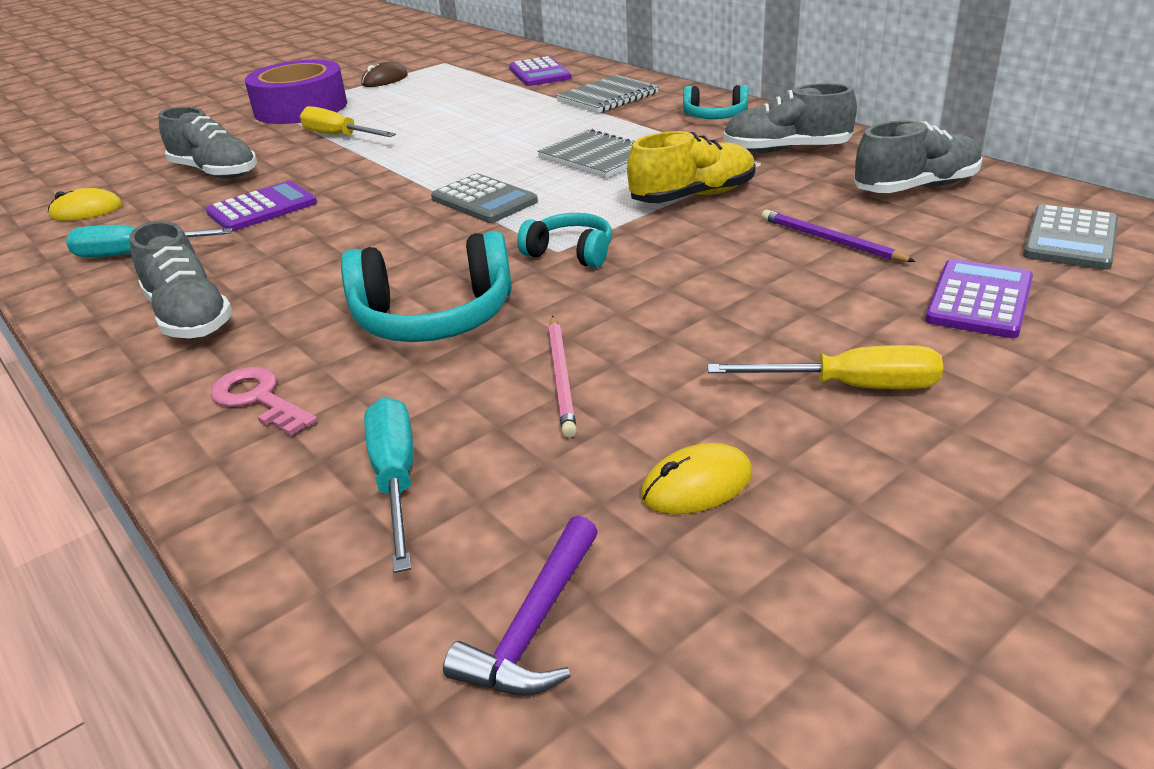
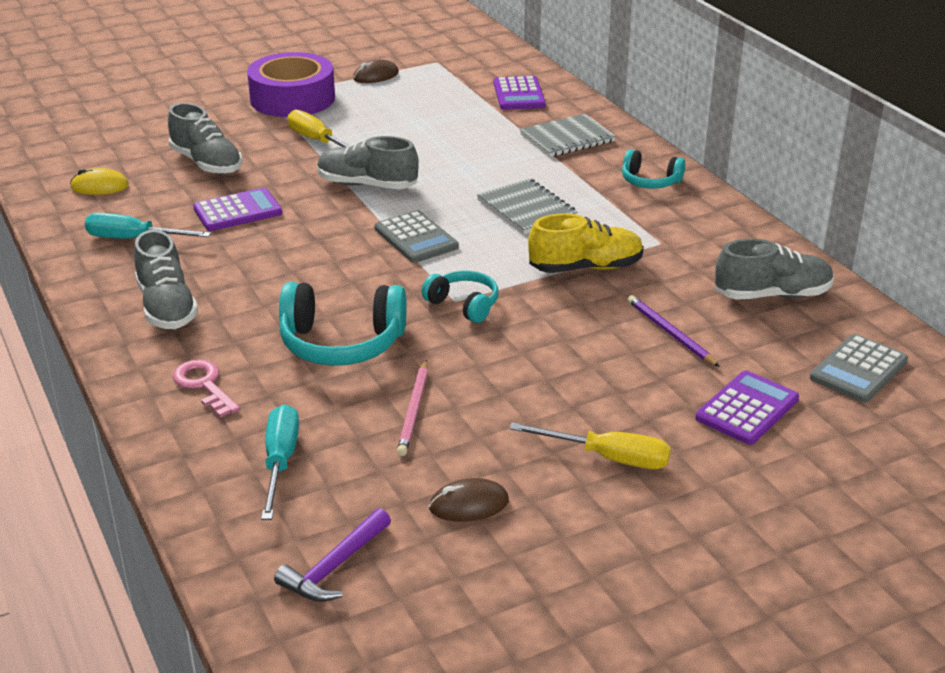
camera: 10 degrees right, 0 degrees up
yellow mouse [641,443,752,514] -> brown mouse [429,478,509,522]
grey shoe [723,83,857,153] -> grey shoe moved to [317,136,419,189]

